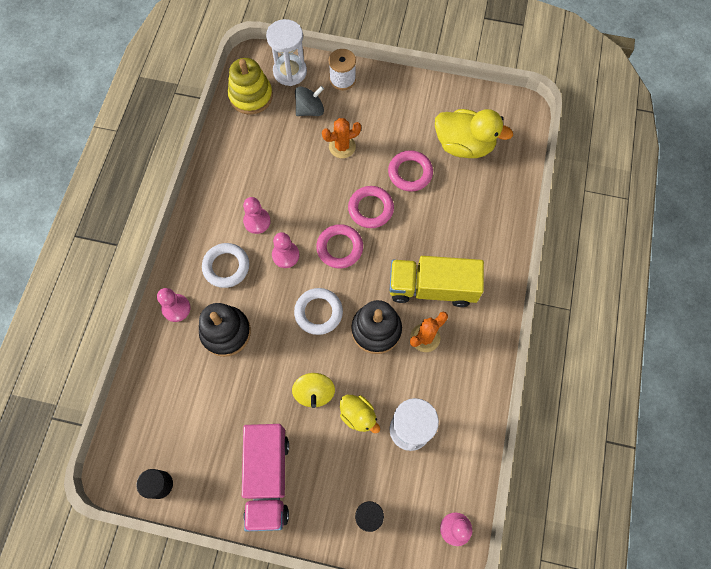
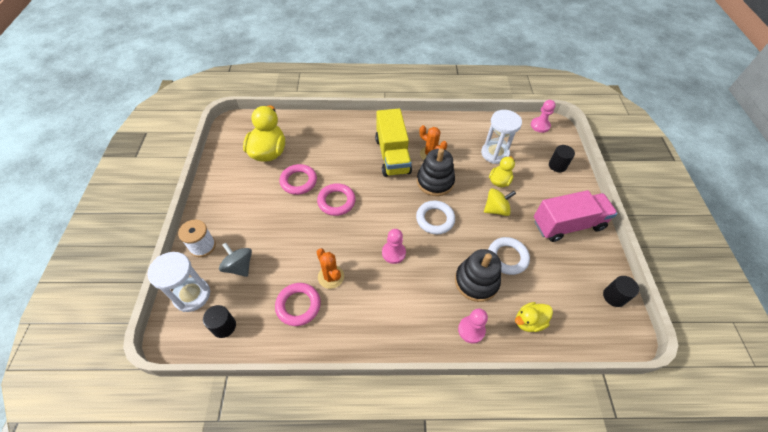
camera: 105 degrees left, 15 degrees down
white ring [202,243,249,288] -> white ring moved to [488,237,530,275]
yellow stacking toy [228,58,273,114] -> black cylinder [203,305,236,338]
pink pawn [243,197,271,234] -> none
pink ring [316,224,363,268] -> pink ring moved to [275,283,321,326]
orange cactus [322,118,361,158] -> orange cactus moved to [317,249,344,289]
none -> yellow duck [515,302,553,332]

